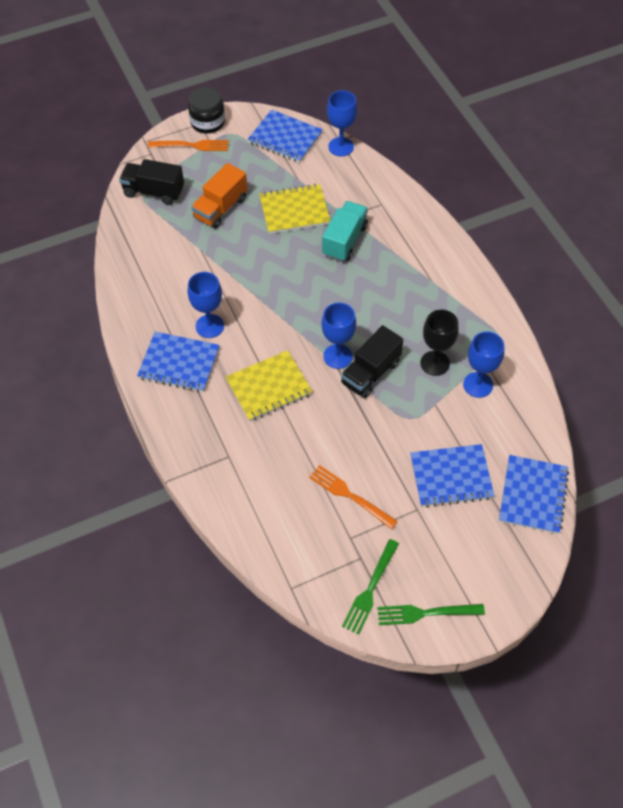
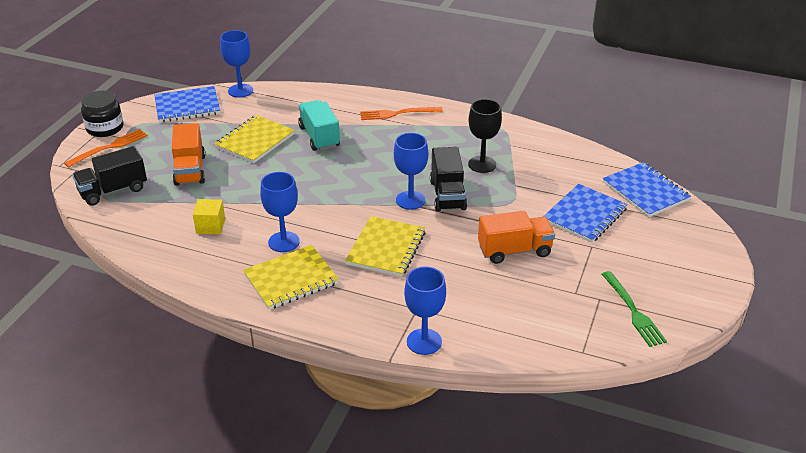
camera: 45 degrees left, 20 degrees down
blue notebook [137,332,220,392] -> yellow notebook [243,245,339,310]
orange fork [309,465,398,529] -> orange fork moved to [360,107,443,120]
green fork [377,604,485,625] -> none
blue goblet [463,331,504,398] -> blue goblet moved to [404,266,446,355]
none -> yellow cube [193,199,225,234]
none -> orange truck [478,211,555,264]

